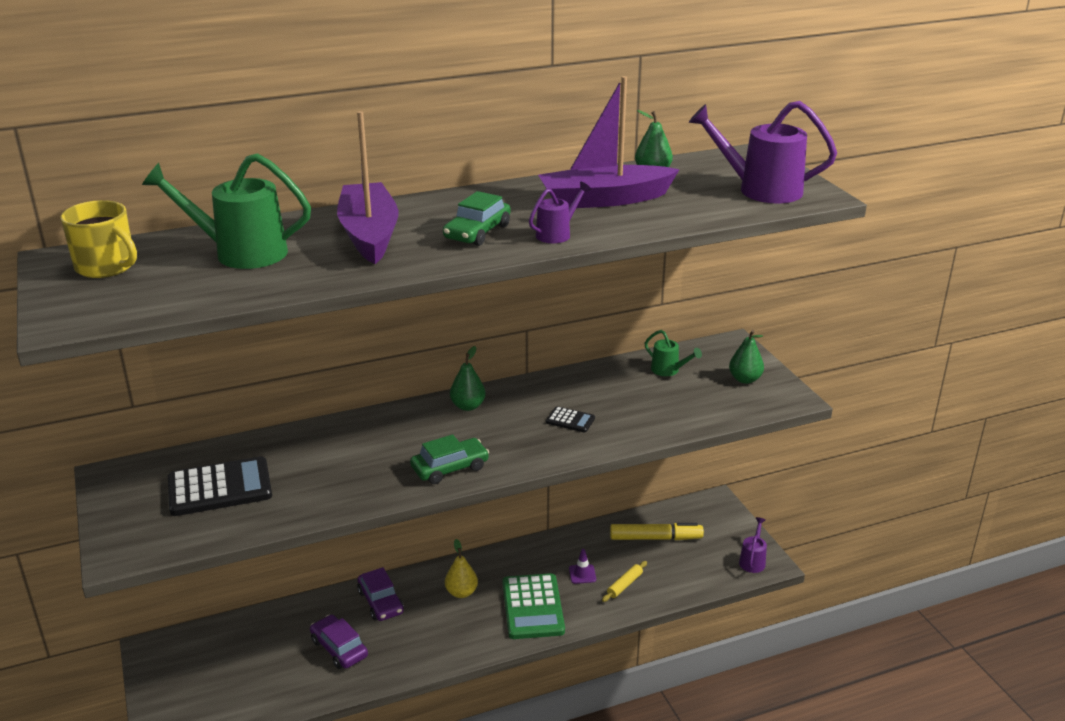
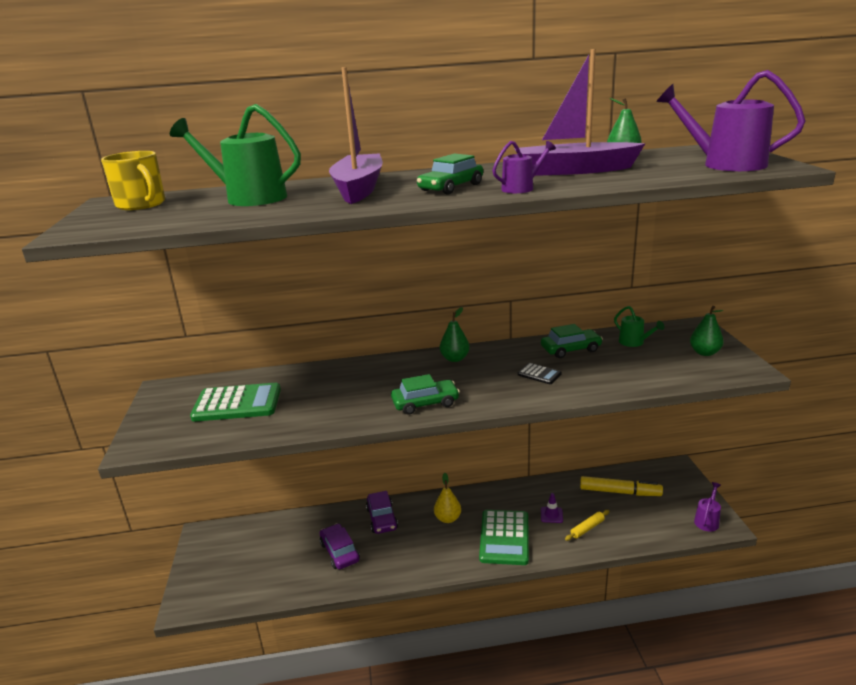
camera: 15 degrees right, 5 degrees down
black calculator [168,456,272,516] -> green calculator [190,383,281,422]
none -> green car [541,324,603,358]

